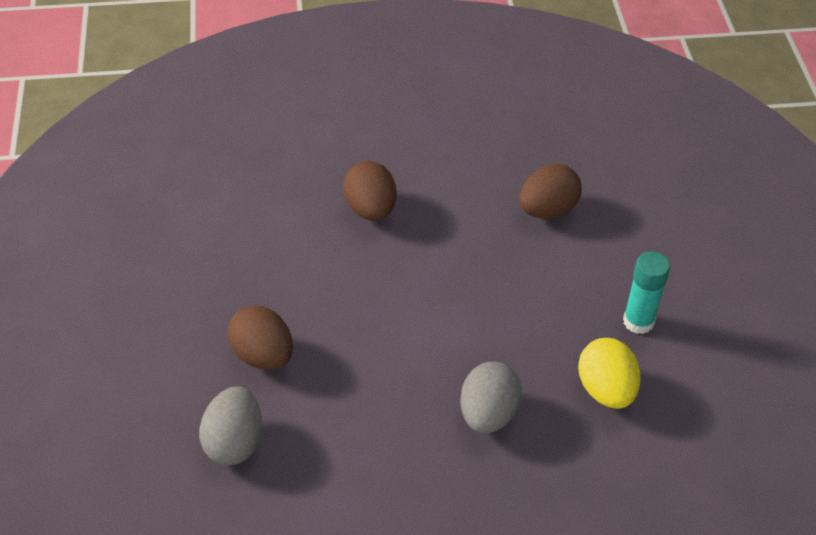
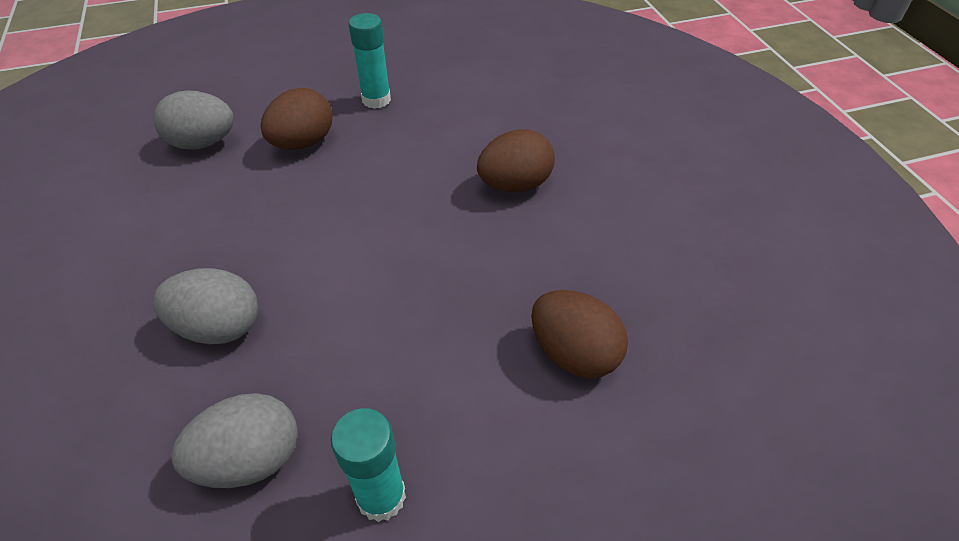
camera: 80 degrees right, 0 degrees up
yellow egg [578,338,641,409] -> grey egg [171,393,298,488]
none -> turquoise glue stick [349,13,391,109]

